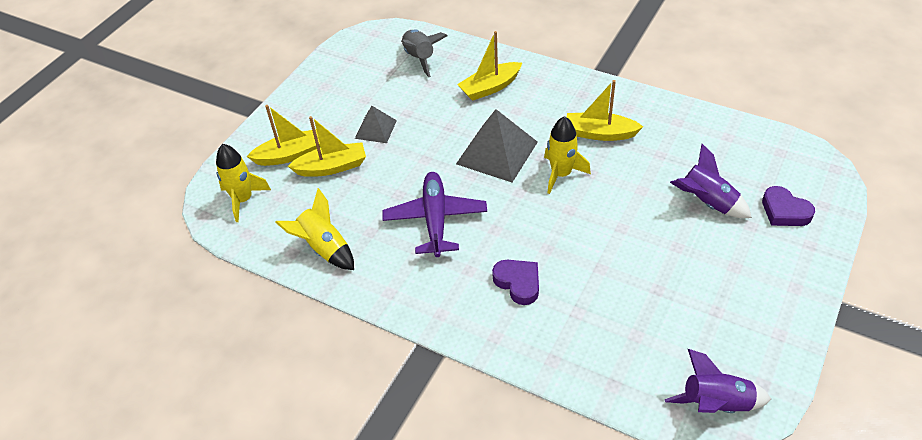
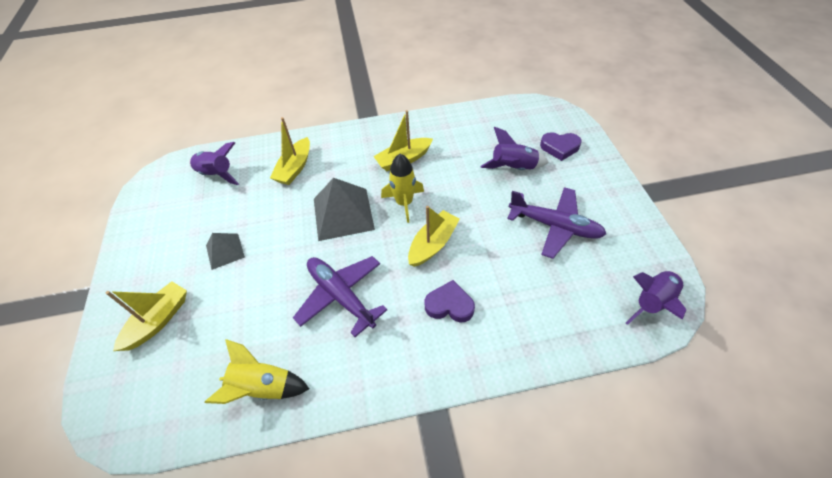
camera: 40 degrees left, 5 degrees up
yellow rocket [216,144,271,222] -> none
yellow boat [288,116,366,177] -> yellow boat moved to [408,206,460,267]
grey rocket [401,29,448,77] -> purple rocket [189,142,239,185]
none -> purple plane [507,187,606,259]

